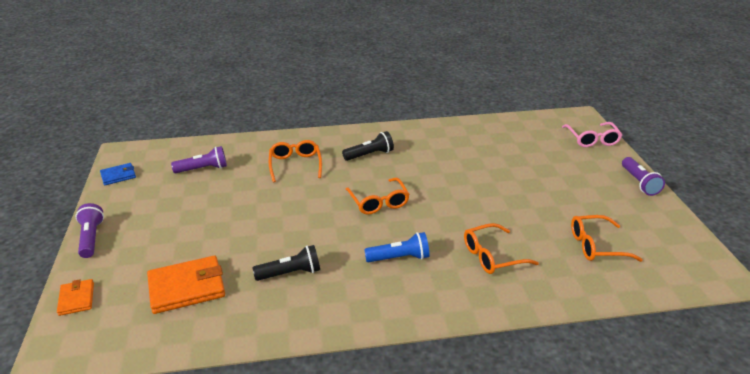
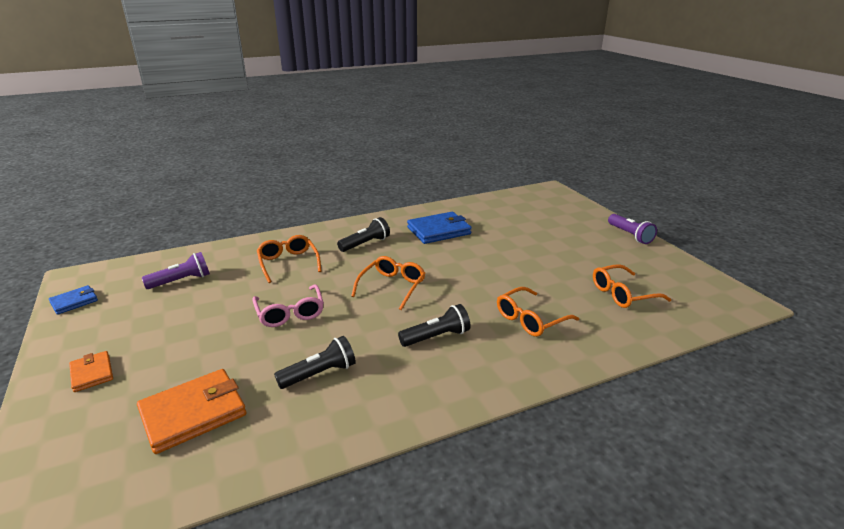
camera: 15 degrees left, 5 degrees down
orange wallet [57,279,94,316] -> orange wallet moved to [69,351,113,392]
purple flashlight [76,203,104,258] -> none
orange glasses [345,178,410,215] -> orange glasses turned 120 degrees counterclockwise [351,256,426,310]
blue flashlight [364,232,430,262] -> black flashlight [398,304,470,347]
pink glasses [562,122,622,147] -> pink glasses moved to [252,284,324,327]
none -> blue wallet [407,212,472,244]

